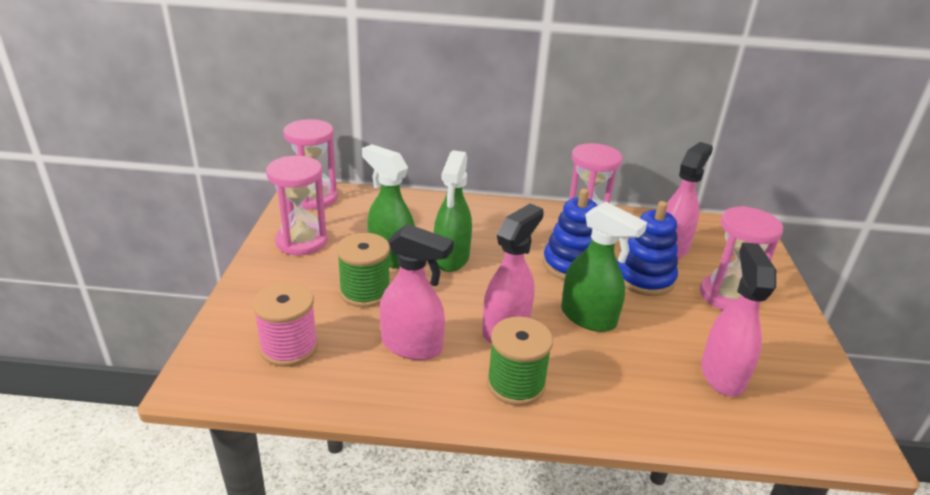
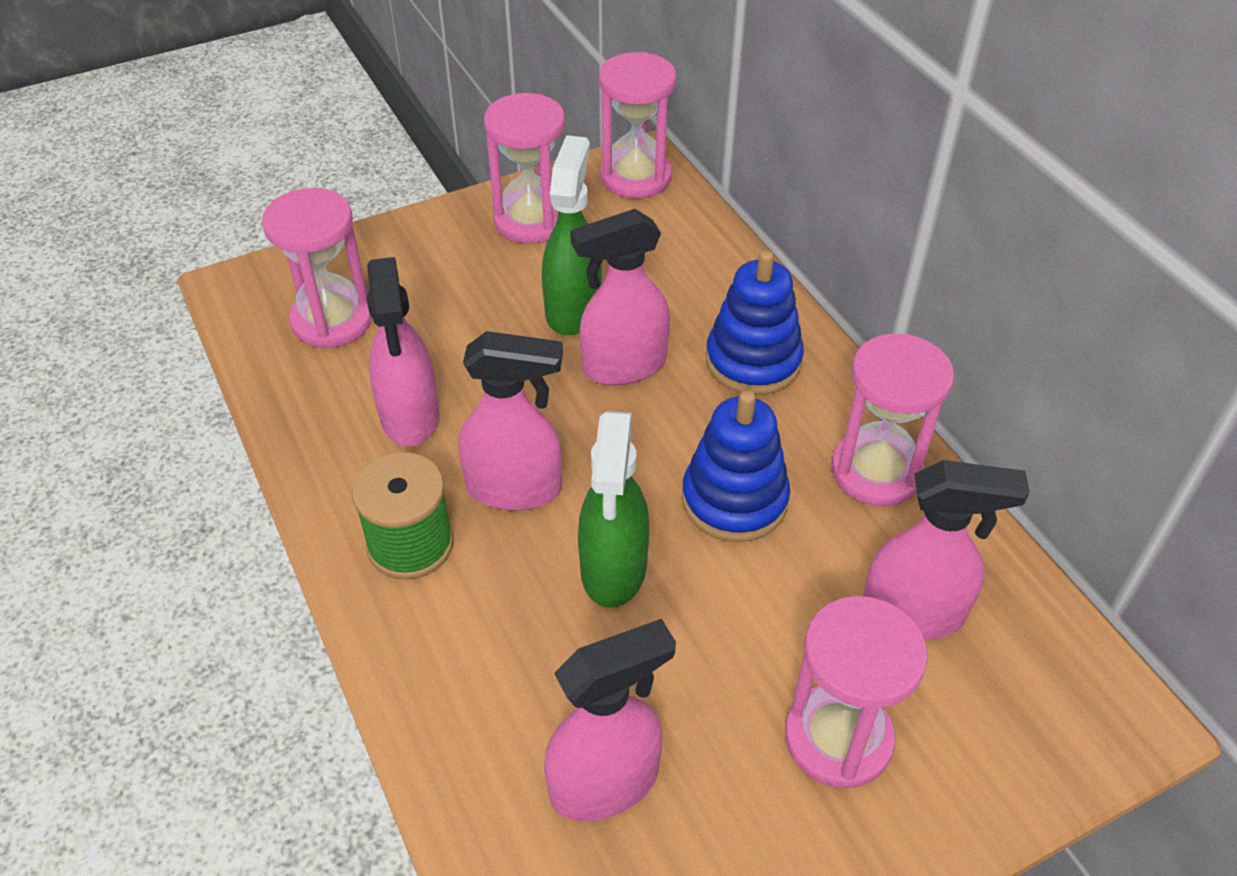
camera: 60 degrees right, 15 degrees up
pink spool [252,282,318,367] -> pink hourglass [262,188,373,348]
green spool [337,233,390,307] -> none
green spray bottle [434,150,472,272] -> pink spray bottle [570,209,670,385]
blue stacking toy [617,201,678,296] -> blue stacking toy moved to [706,250,804,395]

